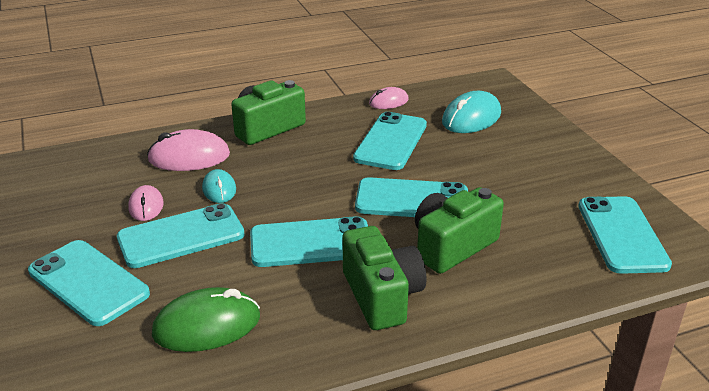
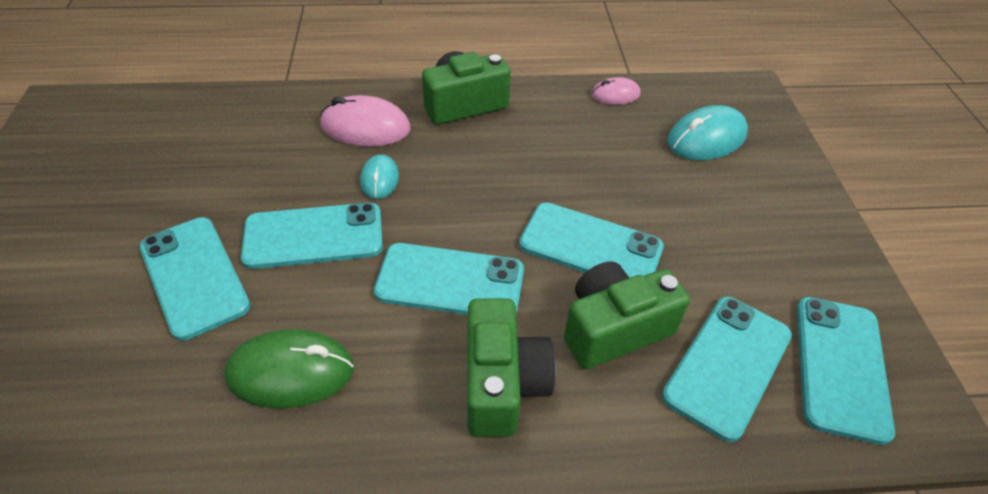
camera: 15 degrees right, 15 degrees up
pink mouse [128,185,164,221] -> none
turquoise phone [353,112,427,170] -> turquoise phone moved to [662,297,792,442]

